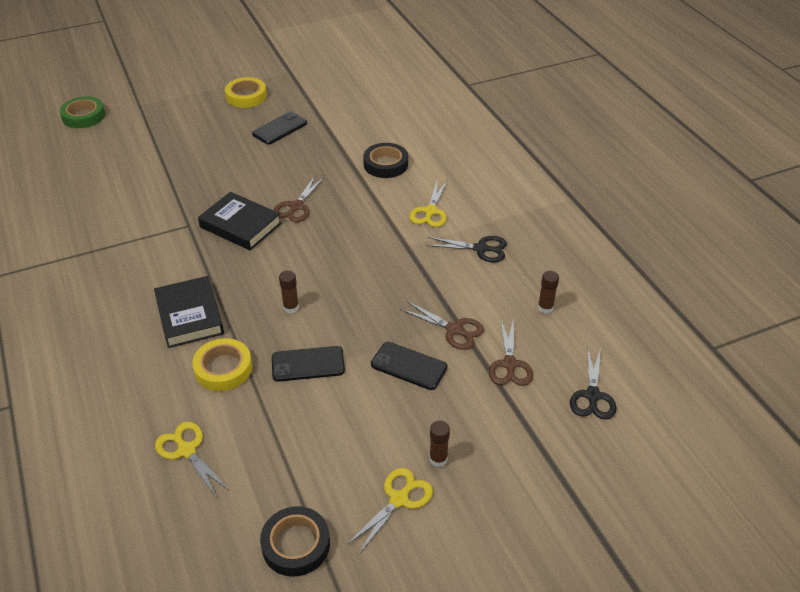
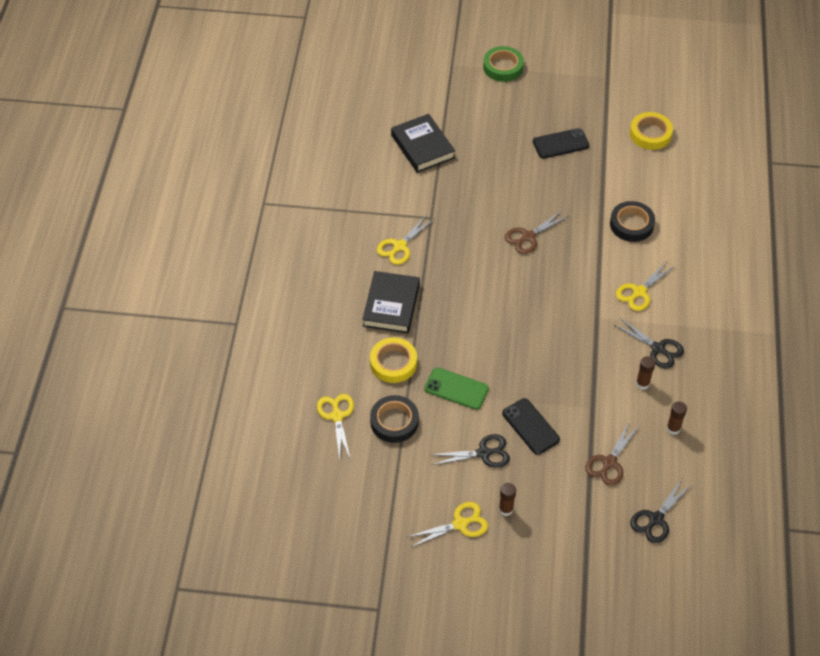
camera: 30 degrees right, 10 degrees up
green tape [60,96,105,128] -> green tape moved to [483,46,524,82]
black book [198,192,282,250] -> black book moved to [391,114,455,173]
yellow tape [225,77,267,108] -> yellow tape moved to [630,112,673,150]
black tape [260,506,330,577] -> black tape moved to [370,395,419,443]
black phone [272,346,345,382] -> green phone [425,367,489,410]
brown glue stick [279,271,299,314] -> brown glue stick moved to [636,356,655,390]
brown scissors [400,301,484,350] -> none
none -> yellow scissors [377,215,434,265]
none -> black scissors [430,434,510,468]

